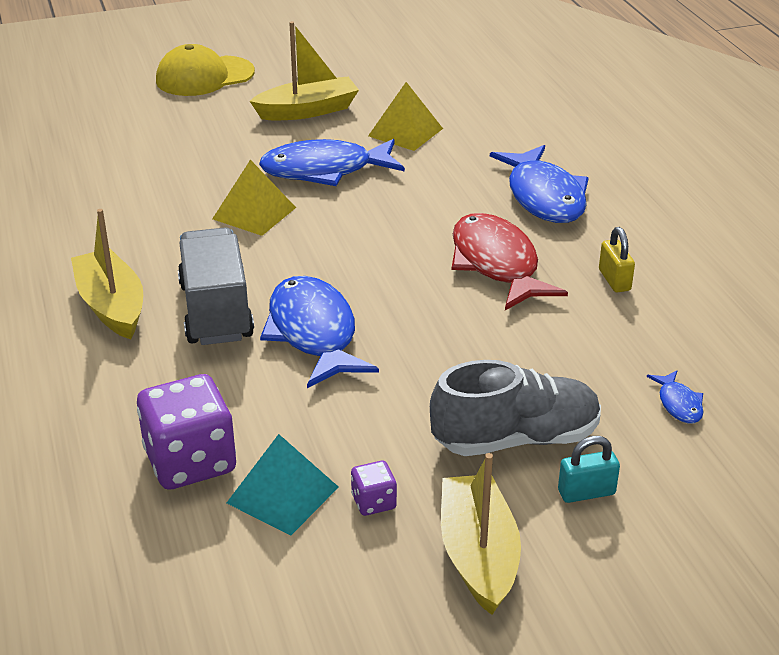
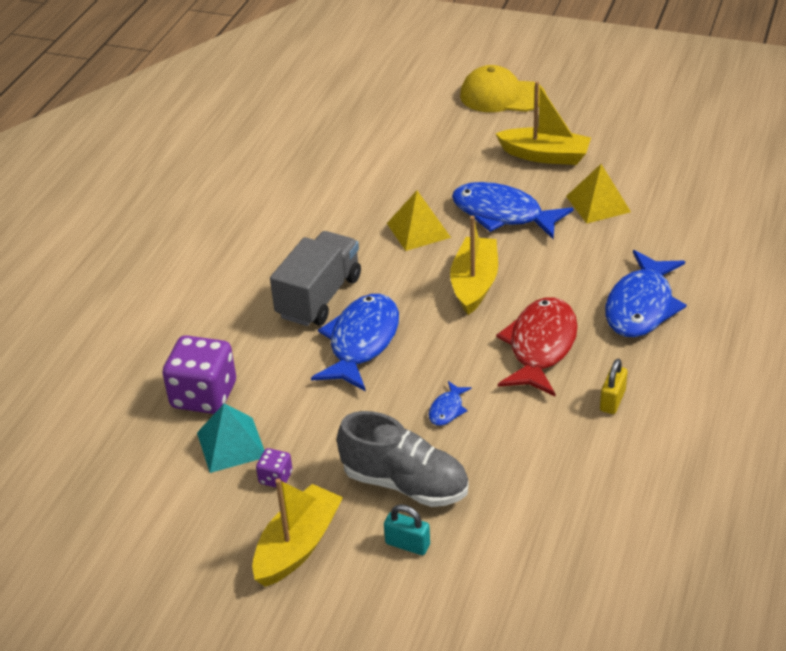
camera: 40 degrees right, 5 degrees up
yellow boat [71,209,143,339] -> yellow boat moved to [450,216,498,315]
blue fish [647,370,703,424] -> blue fish moved to [429,381,472,426]

